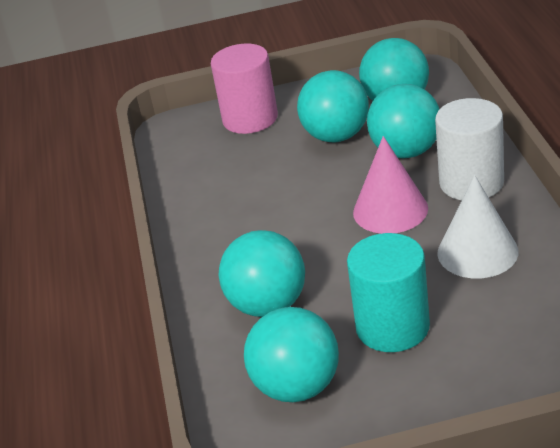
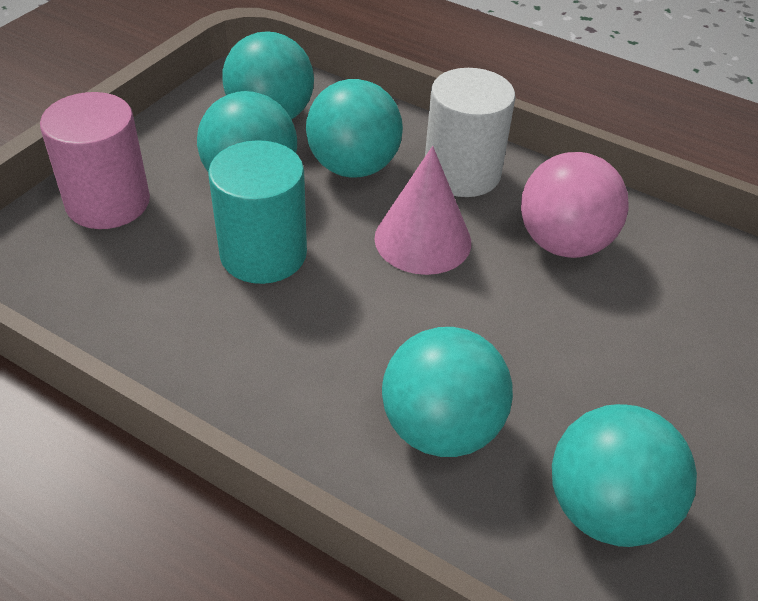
camera: 55 degrees left, 10 degrees up
turquoise cylinder [347,233,430,352] -> turquoise cylinder moved to [208,140,307,284]
white cone [437,175,518,278] -> pink ball [521,152,629,258]

